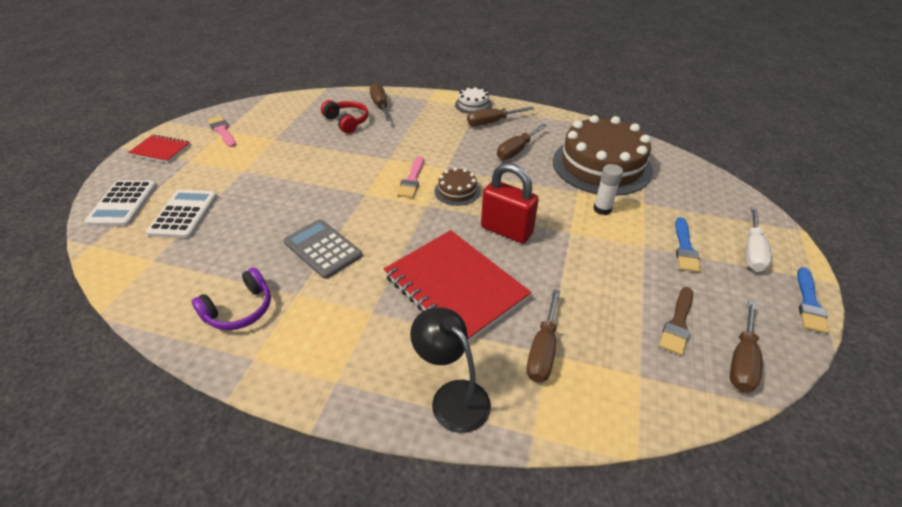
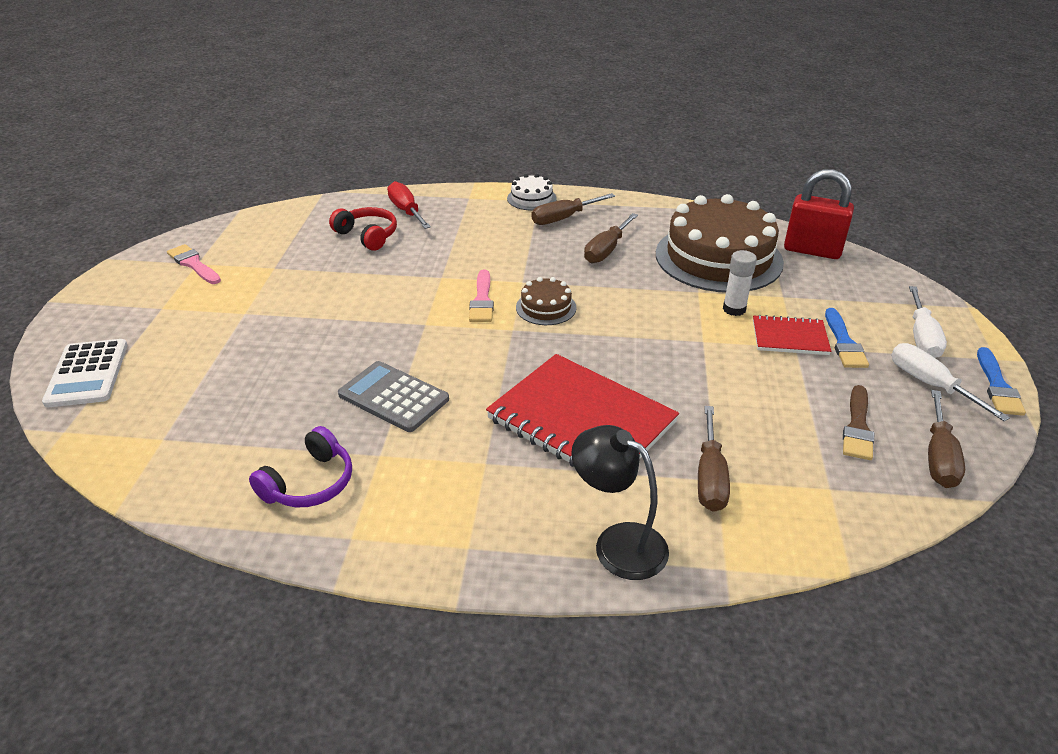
camera: 10 degrees left, 5 degrees down
red notebook [128,134,191,163] -> red notebook moved to [753,315,831,355]
white calculator [146,190,217,238] -> none
brown screwdriver [370,83,391,121] -> red screwdriver [387,181,431,229]
red padlock [481,163,539,244] -> red padlock moved to [784,169,854,259]
none -> white screwdriver [891,343,1010,421]

